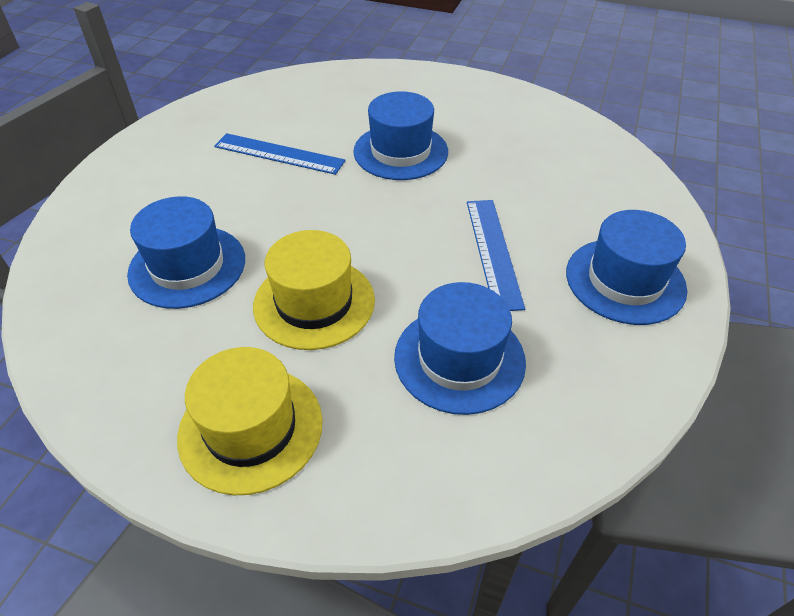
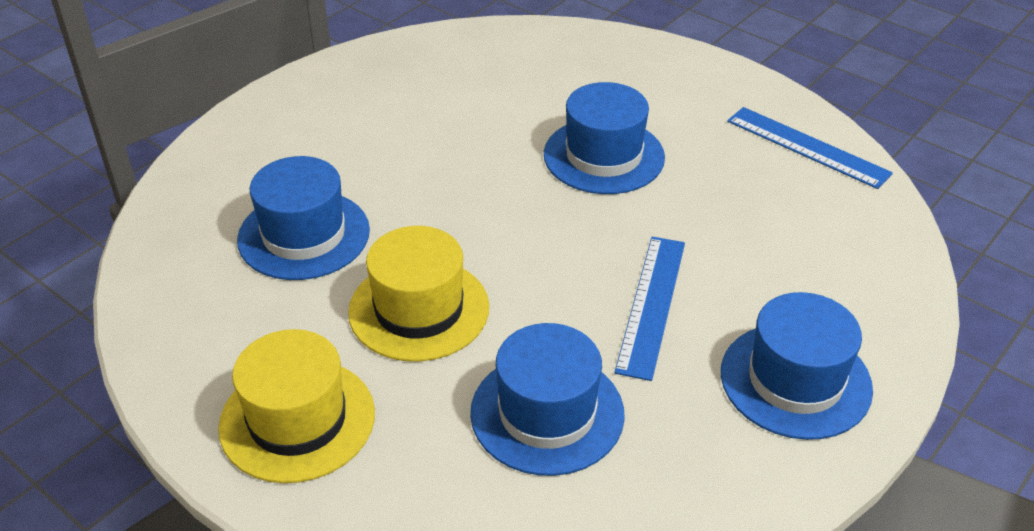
camera: 20 degrees right, 5 degrees down
blue ruler [214,133,346,175] -> blue ruler moved to [727,107,893,189]

